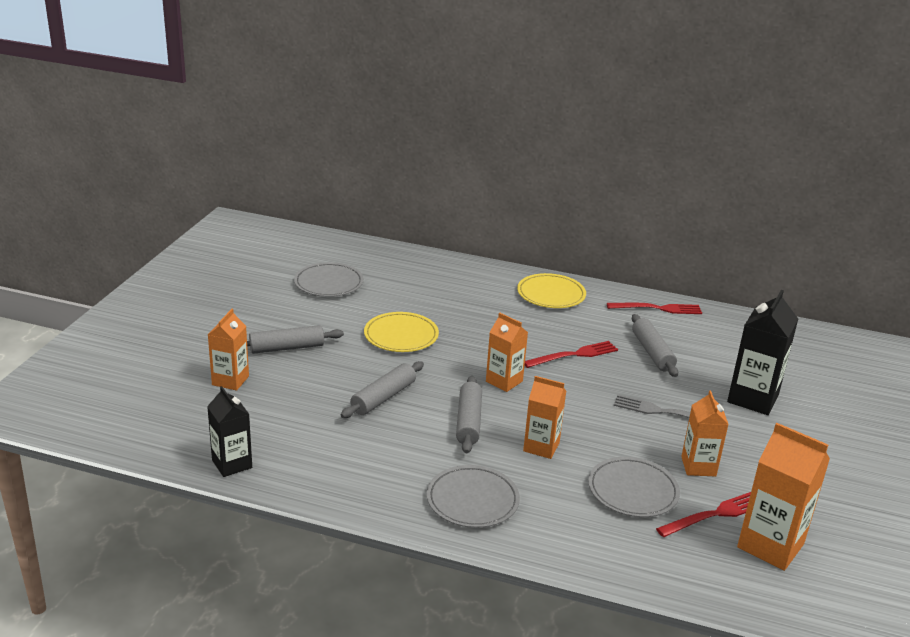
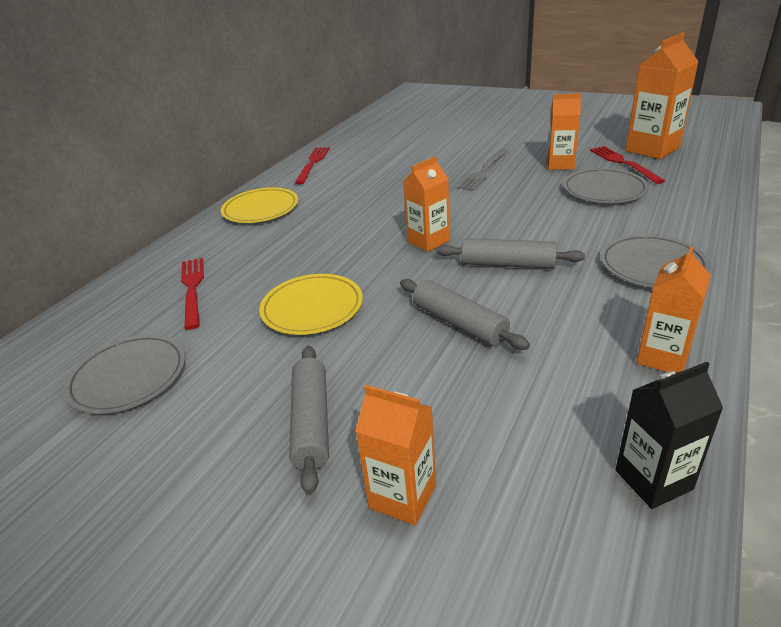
camera: 75 degrees left, 5 degrees up
orange carton [523,376,566,459] -> orange carton moved to [637,246,711,373]
red fork [525,341,618,368] -> red fork moved to [181,258,204,330]
grey rolling pin [632,314,678,377] -> none
black carton [727,290,798,415] -> none

